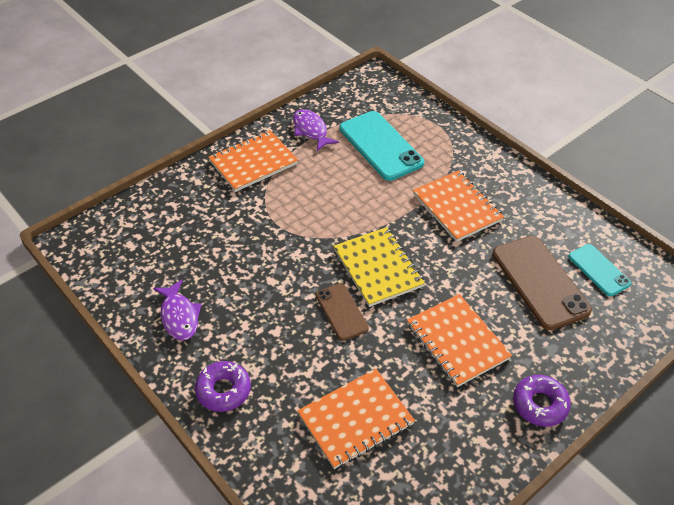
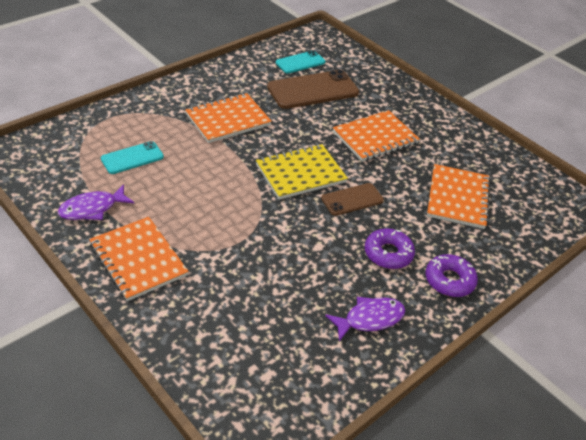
camera: 95 degrees left, 5 degrees down
orange notebook [297,369,415,469] -> orange notebook turned 45 degrees clockwise [427,164,491,229]
turquoise phone [340,111,424,181] -> turquoise phone [101,141,164,174], size x0.58
purple donut [513,375,571,427] -> purple donut moved to [365,228,415,269]

